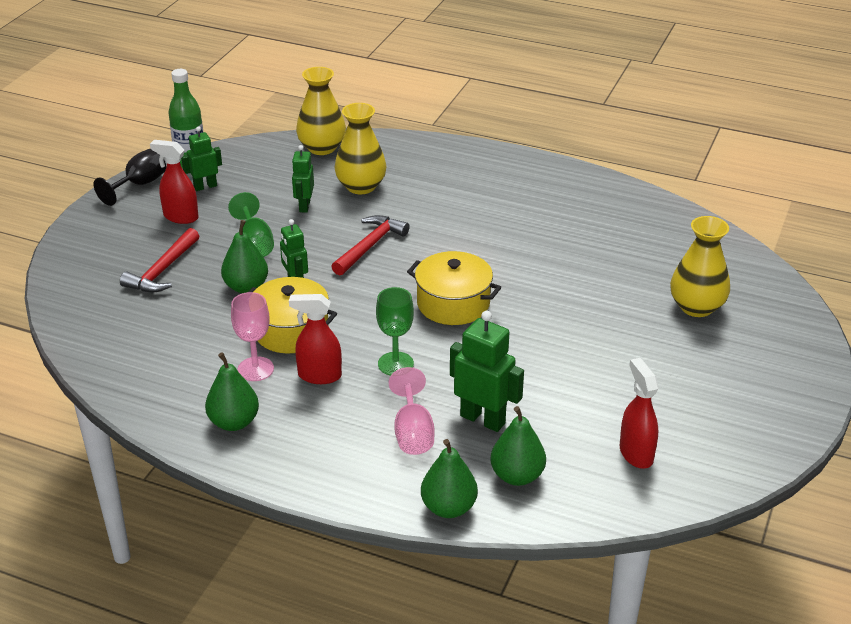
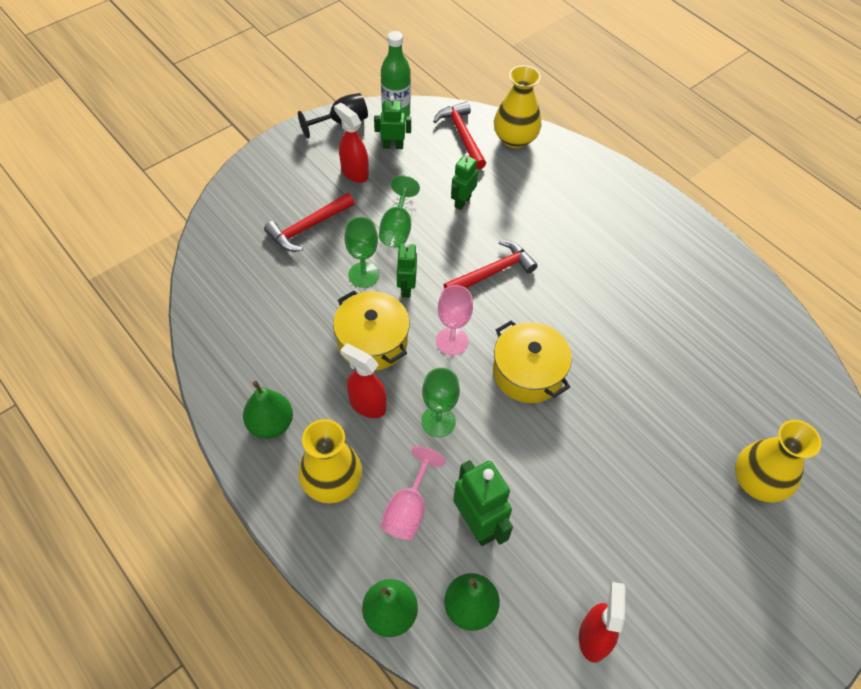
camera: 25 degrees right, 20 degrees up
green pear [221,220,268,293] -> green goblet [344,217,379,288]
pink goblet [231,292,274,381] -> pink goblet moved to [436,285,473,355]
yellow vase [334,103,387,194] -> yellow vase moved to [298,419,362,504]
none -> red hammer [433,101,486,169]

